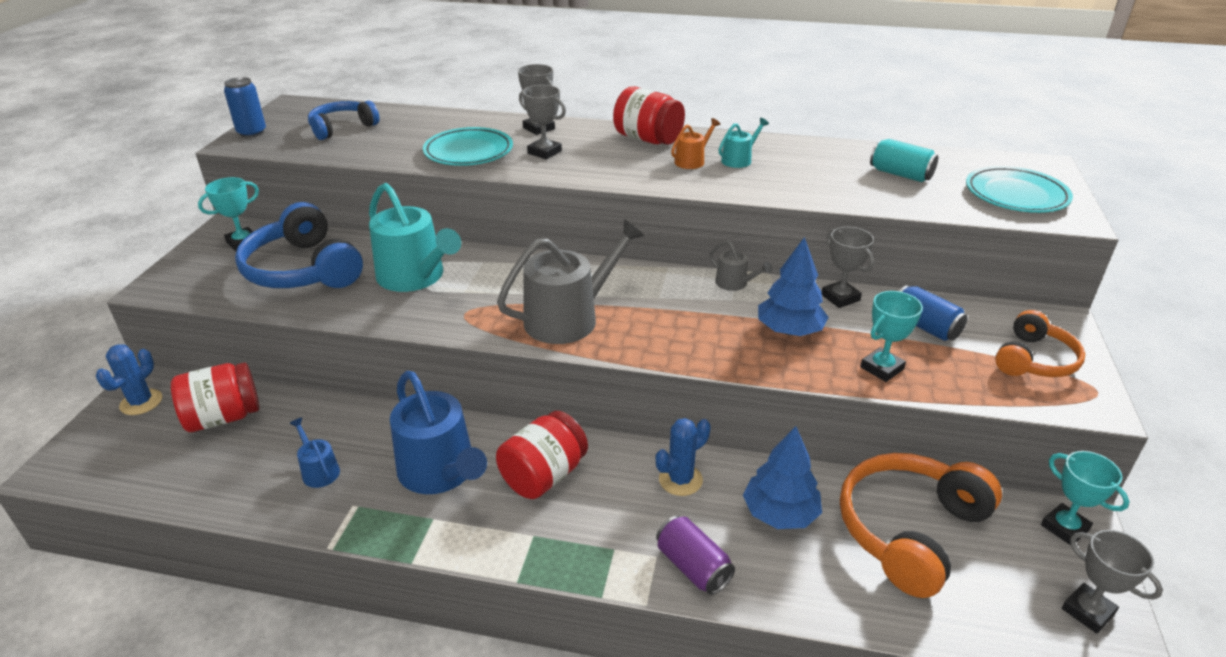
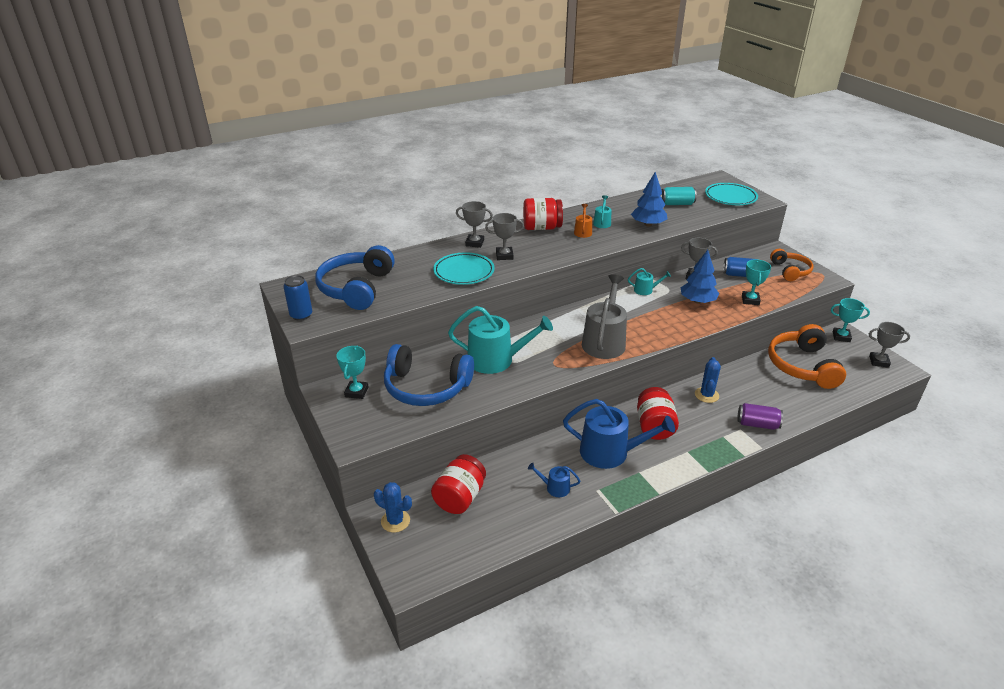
camera: 40 degrees left, 0 degrees up
blue cactus [96,344,162,415] -> blue cactus turned 45 degrees counterclockwise [374,482,412,533]
blue headphones [308,100,380,140] -> blue headphones [315,245,395,310], size x1.66
grey watering can [709,241,772,291] -> turquoise watering can [628,268,671,295]
blue tree [743,426,822,529] -> blue tree moved to [631,172,667,227]

